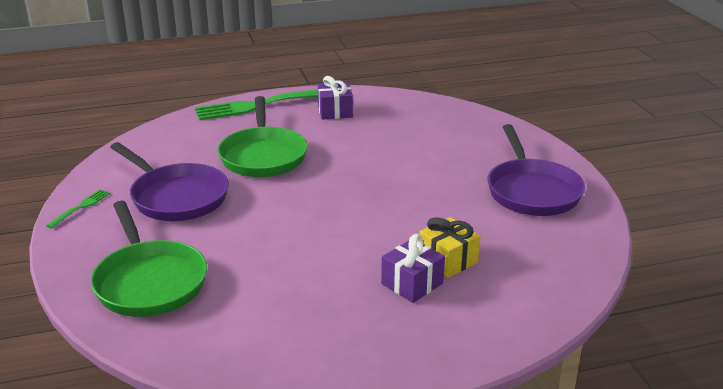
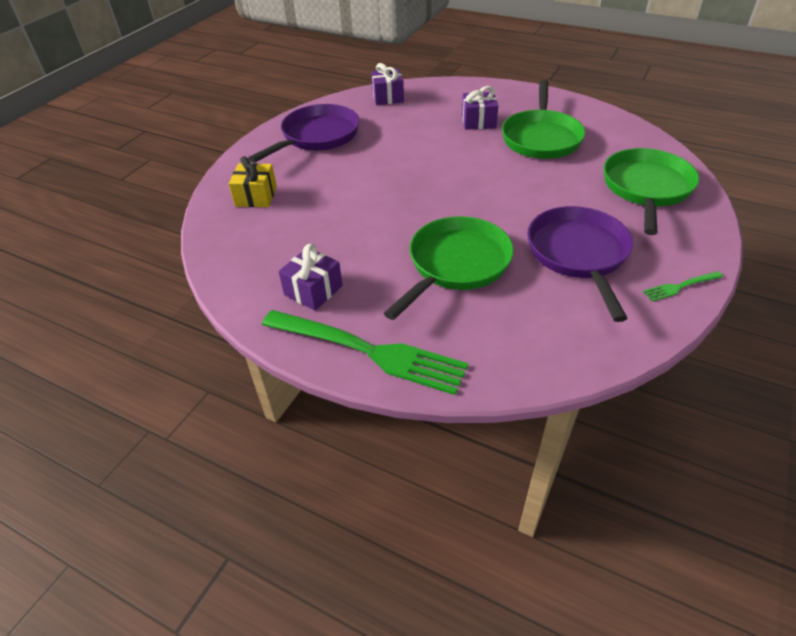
camera: 135 degrees left, 15 degrees up
yellow gift [419,217,480,278] -> yellow gift moved to [228,156,277,207]
none -> purple gift [371,63,404,105]
none -> green pan [502,80,585,159]

